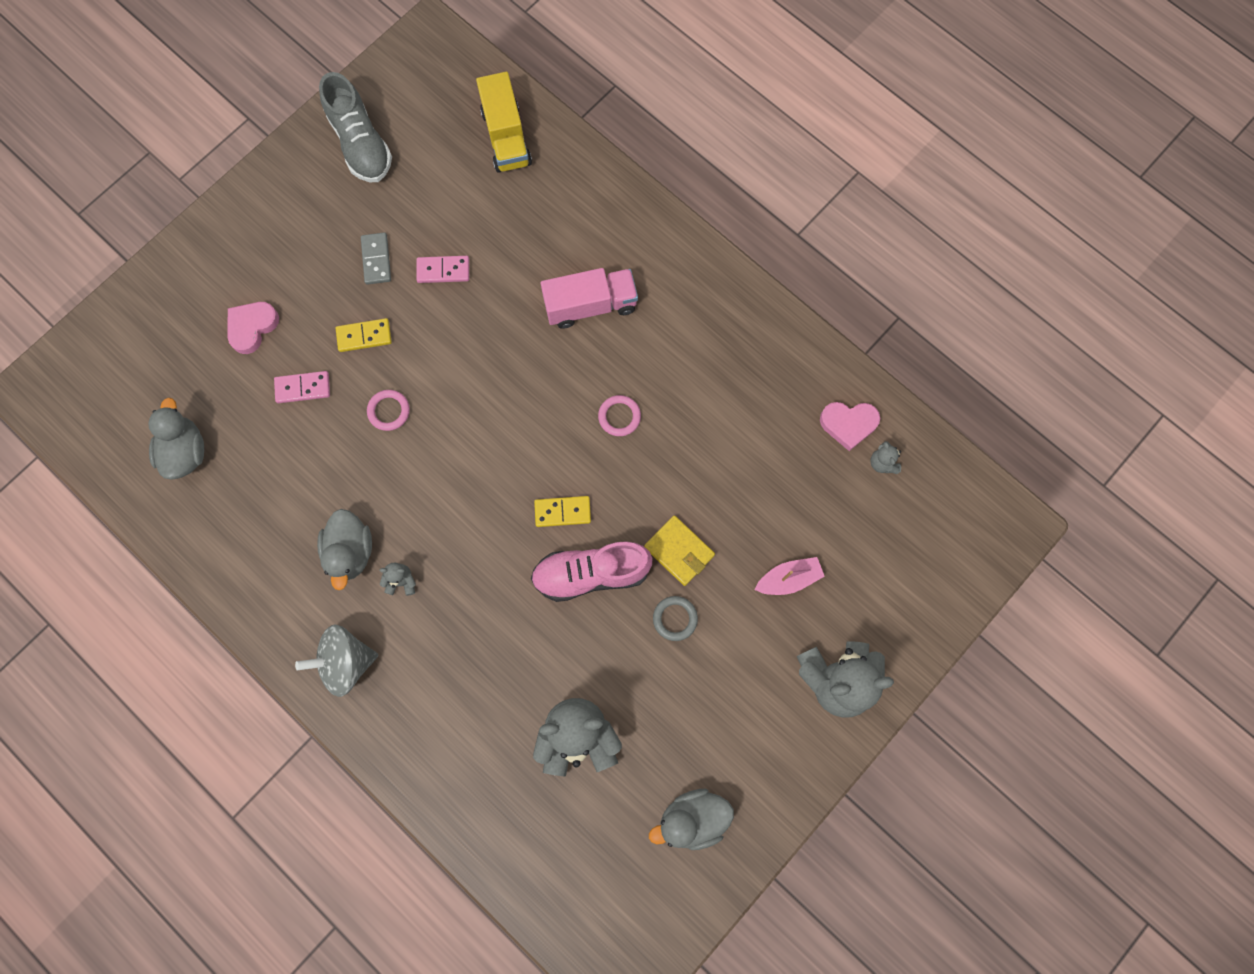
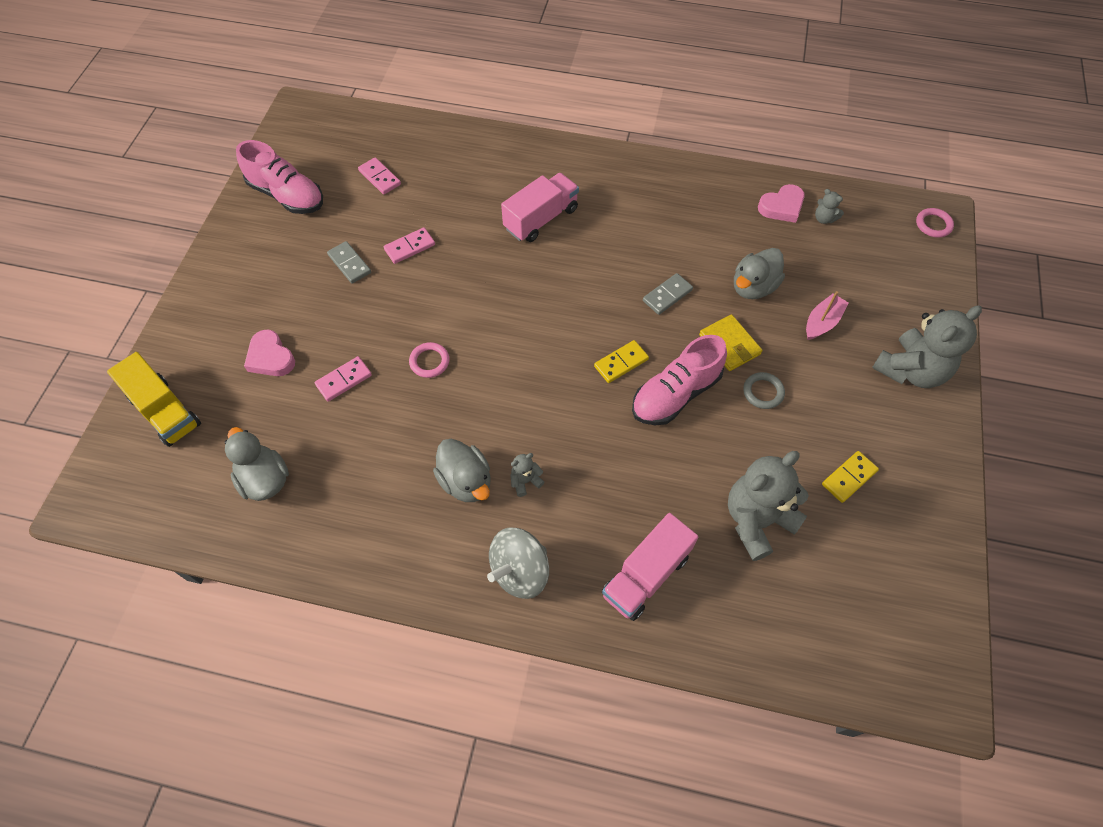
camera: 30 degrees left, 15 degrees down
pink heart [228,302,279,354] -> pink heart turned 45 degrees counterclockwise [244,330,295,376]
grey shoe [319,72,392,182] -> pink shoe [236,140,323,214]
yellow domino [336,318,392,352] -> yellow domino moved to [822,451,879,503]
yellow truck [476,72,532,173] -> yellow truck moved to [107,352,201,447]
pink ring [598,395,641,436] -> pink ring moved to [916,208,954,238]
yellow wallet [644,516,715,586] -> yellow wallet turned 45 degrees clockwise [699,314,762,371]
grey duck [649,789,734,850] -> grey duck moved to [734,248,785,299]
none -> pink domino [358,157,401,194]
none -> pink truck [602,513,698,621]
none -> grey domino [643,273,693,315]

